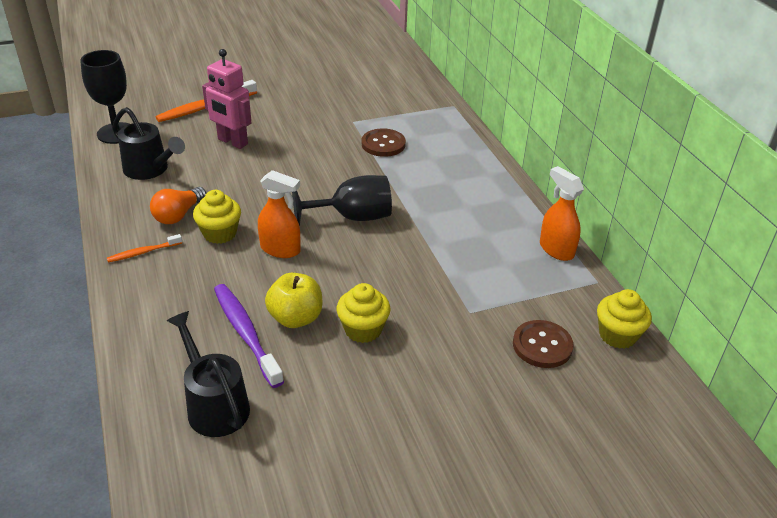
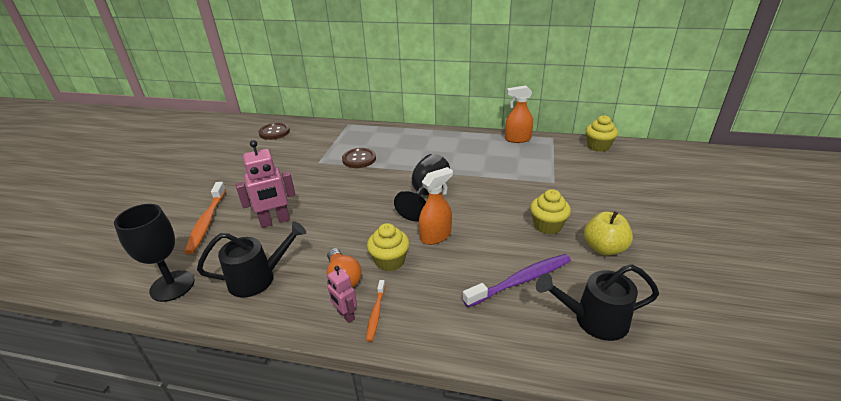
camera: 55 degrees left, 5 degrees down
purple toothbrush [214,284,284,388] -> purple toothbrush turned 150 degrees clockwise [463,254,571,307]
yellow apple [265,273,323,328] -> yellow apple moved to [584,211,633,256]
brown button [513,320,574,368] -> brown button moved to [258,123,290,140]
none -> pink robot [327,266,357,323]

